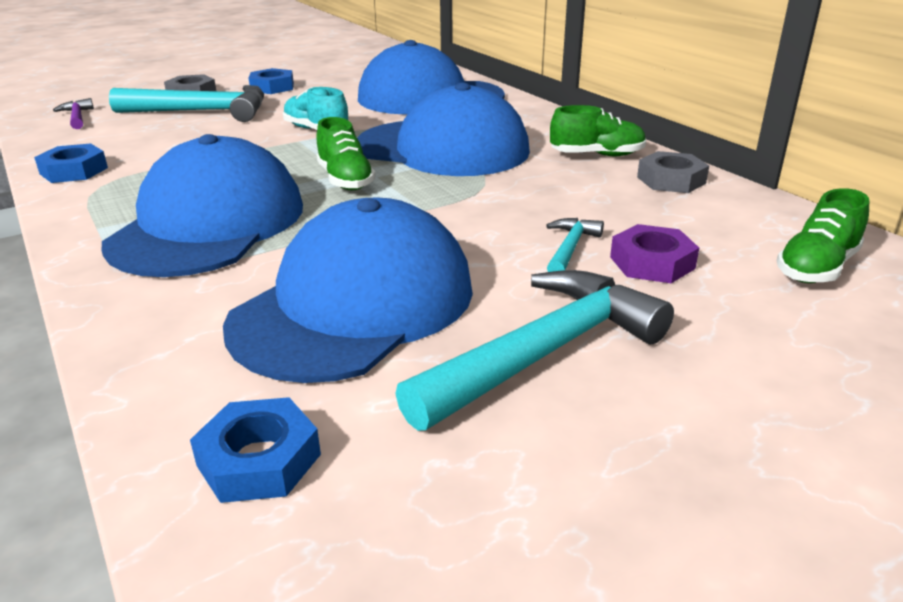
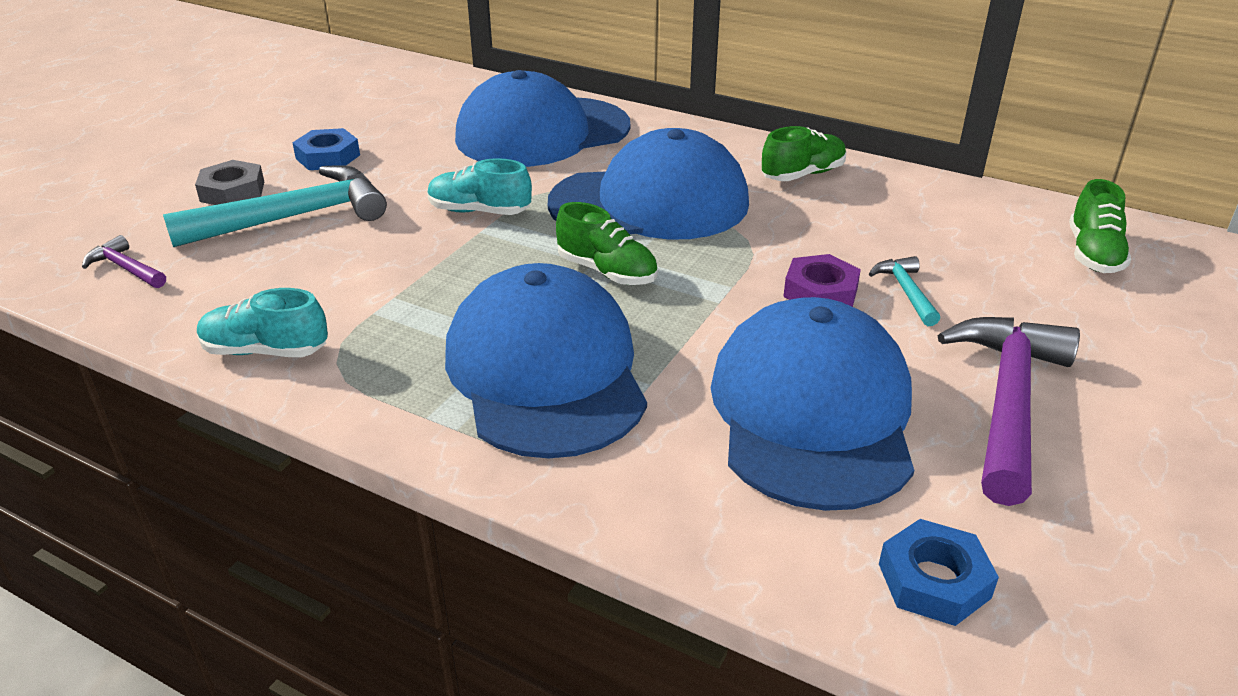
camera: 30 degrees left, 5 degrees up
blue nut [34,143,108,183] -> turquoise shoe [197,288,328,357]
turquoise hammer [395,270,674,431] -> purple hammer [938,317,1080,506]
purple nut [610,224,699,283] -> purple nut moved to [783,254,861,307]
grey nut [637,151,709,193] -> none

